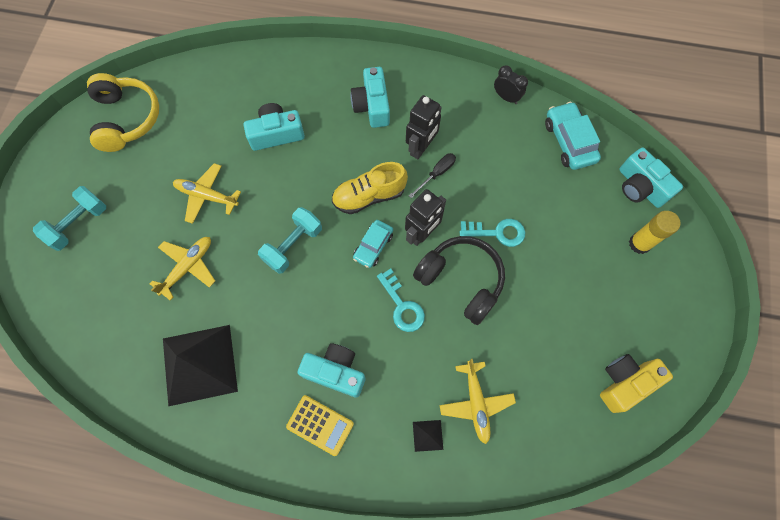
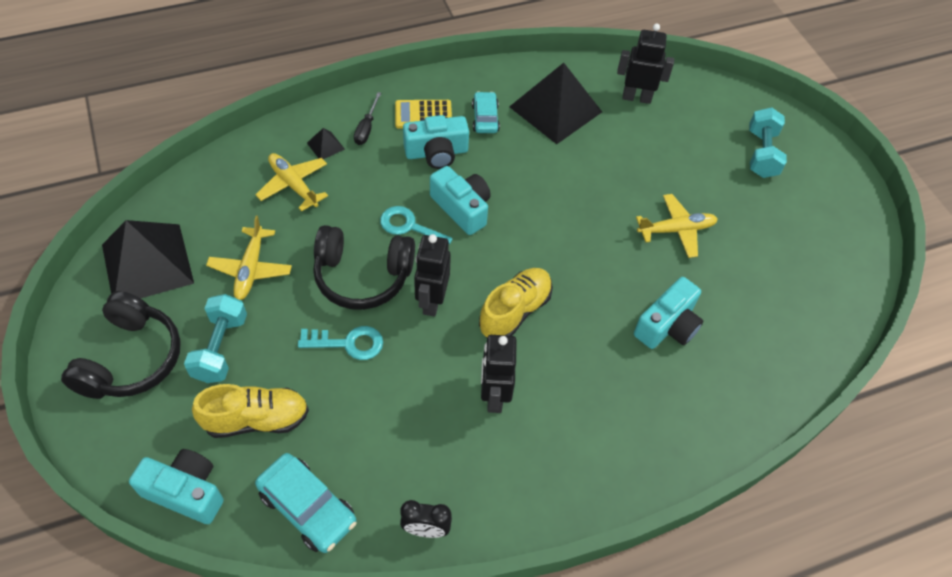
camera: 145 degrees right, 15 degrees down
yellow headphones [87,73,159,152] -> none
yellow plane [150,237,215,301] -> yellow plane moved to [206,216,292,300]
turquoise dumbbell [258,207,322,274] -> turquoise dumbbell moved to [184,294,247,383]
turquoise camera [351,67,390,128] -> turquoise camera moved to [430,166,491,235]
turquoise car [353,220,393,268] -> turquoise car moved to [472,91,500,133]
black screwdriver [409,153,456,198] -> black screwdriver moved to [354,92,381,145]
turquoise key [460,219,525,247] -> turquoise key turned 150 degrees counterclockwise [298,326,383,360]
yellow camera [600,354,673,413] -> black pyramid [102,220,194,298]
yellow glue stick [629,211,681,254] -> none
none -> black headphones [61,291,181,399]
none -> yellow shoe [192,384,309,438]
none -> black robot [617,23,674,104]

